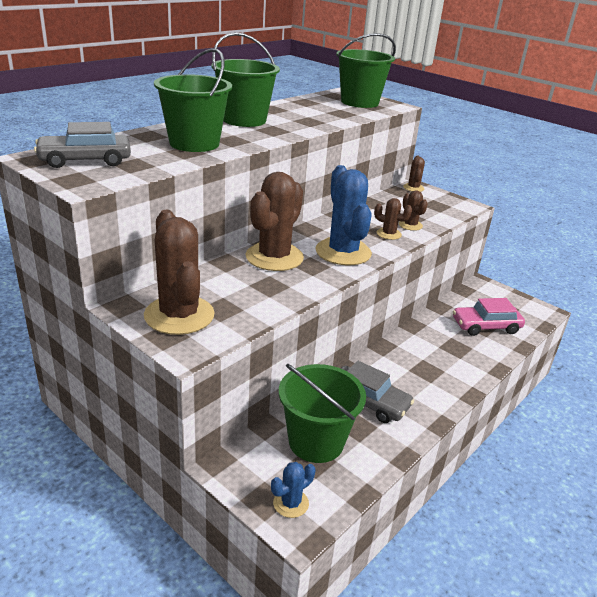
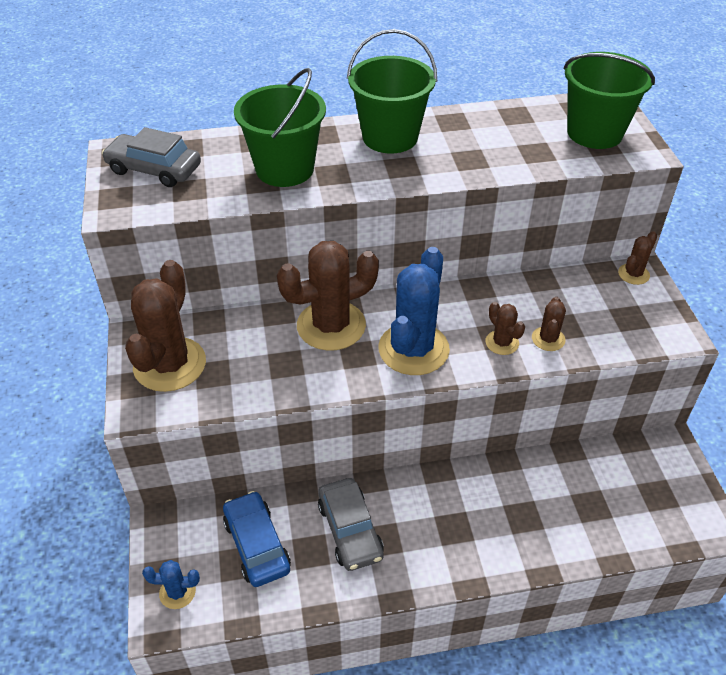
camera: 40 degrees right, 15 degrees up
green bucket [279,364,366,463] -> blue car [223,491,291,587]
pink car [453,298,525,336] -> none

